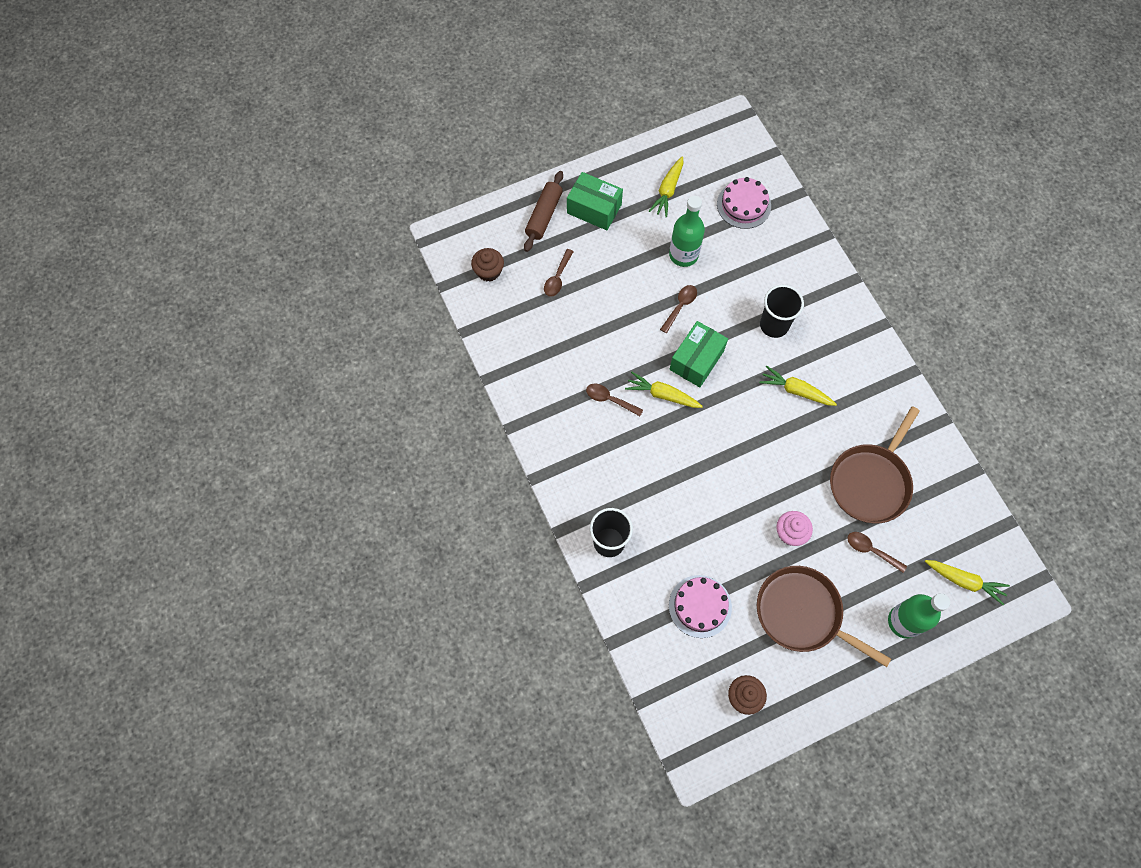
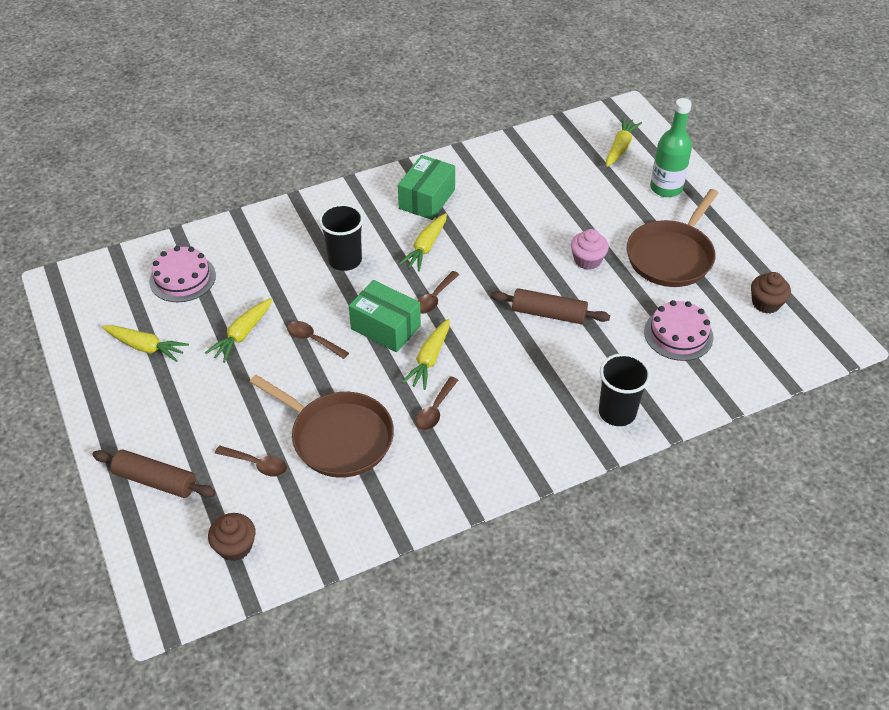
camera: 90 degrees left, 20 degrees down
green box [567,172,623,230] -> green box moved to [398,155,455,220]
green bottle [669,196,705,267] -> yellow carrot [205,298,272,363]
brown pan [830,406,920,524] -> brown pan moved to [250,375,394,478]
brown spoon [847,532,907,573] -> brown spoon moved to [418,271,460,314]
none -> brown rolling pin [491,288,610,324]

